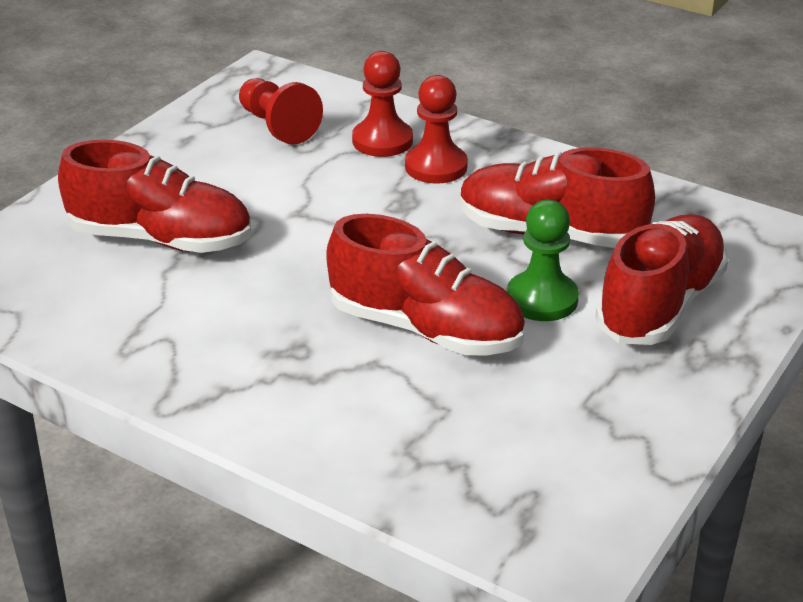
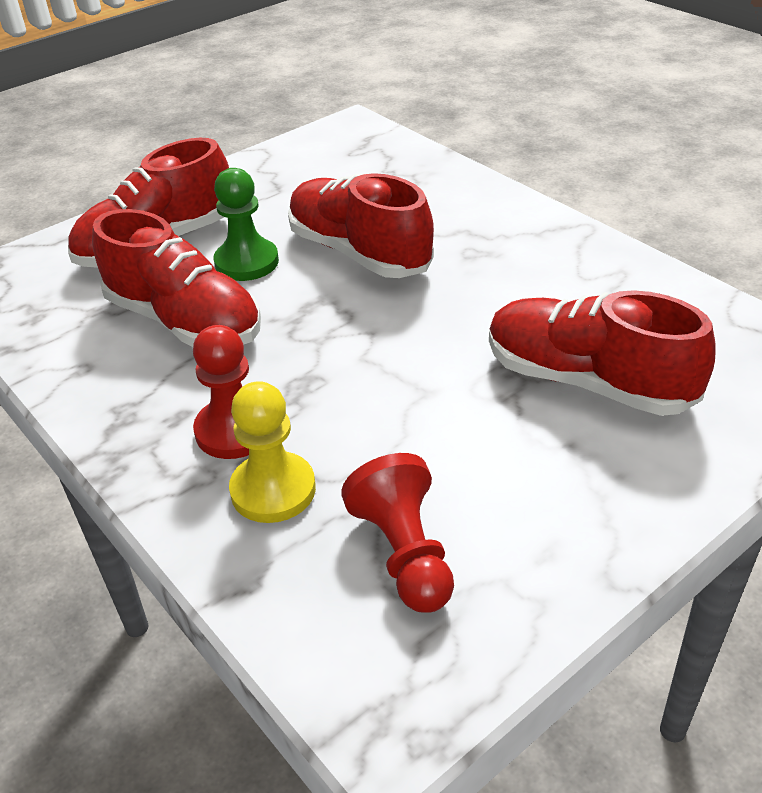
camera: 160 degrees left, 5 degrees up
red pawn [352,51,413,157] -> yellow pawn [229,381,316,523]

